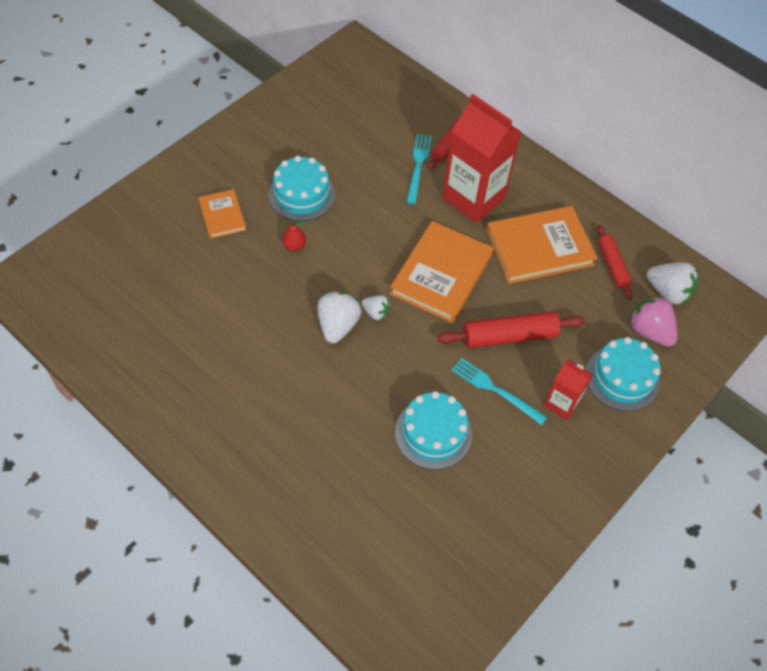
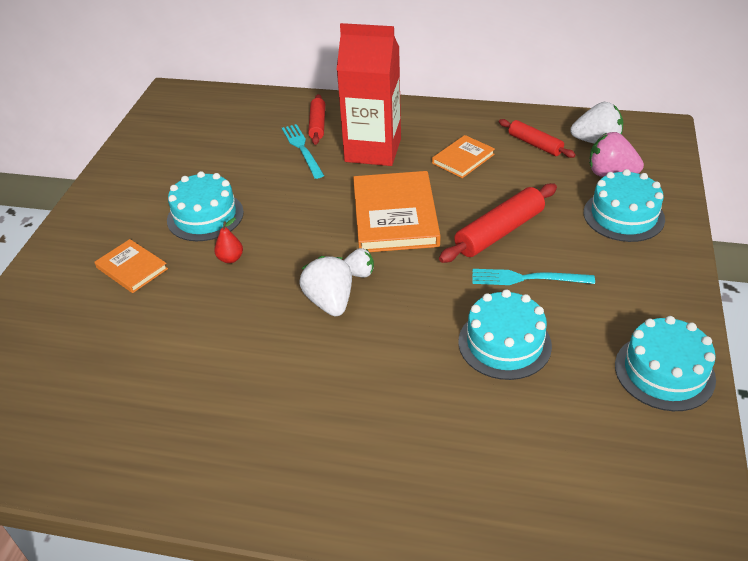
camera: 25 degrees left, 15 degrees down
orange book [486,206,598,284] -> orange book [432,135,495,178], size x0.54
red carton [544,360,593,420] -> none
none -> turquoise cake [615,316,716,411]

